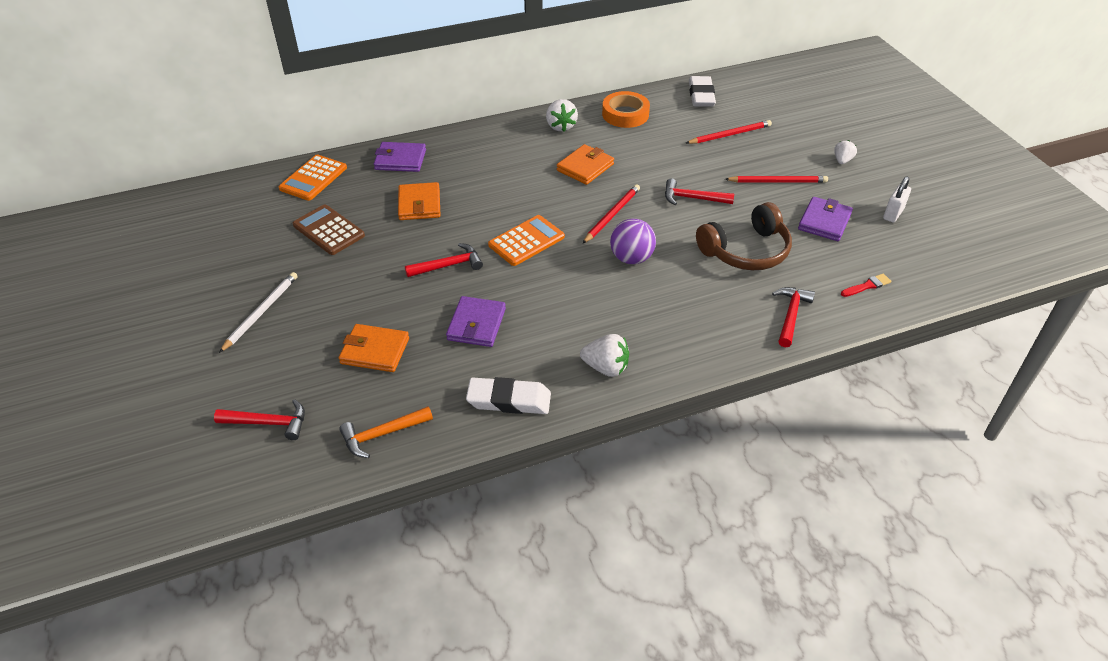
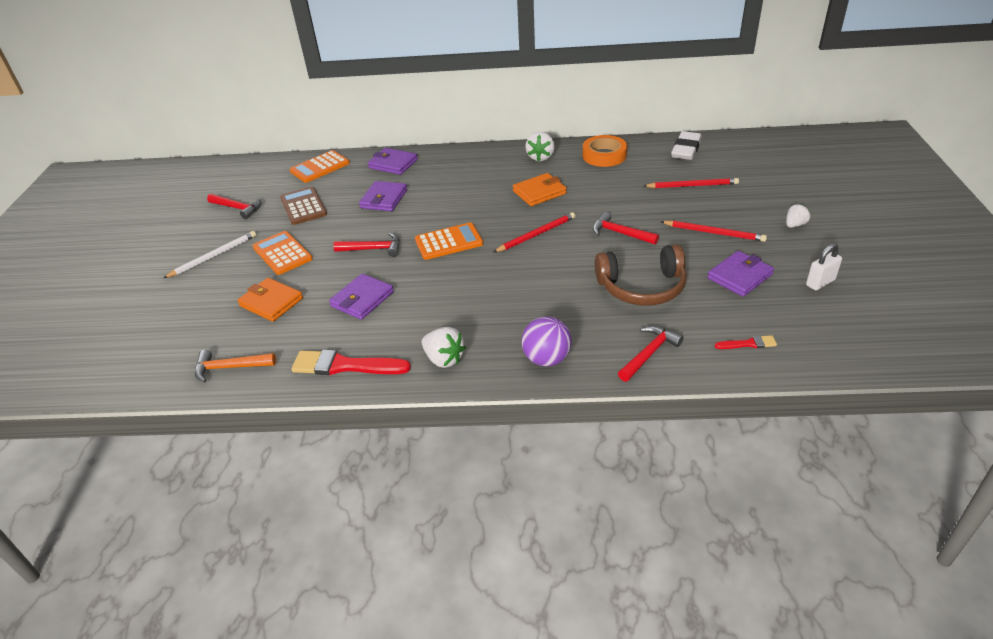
camera: 25 degrees right, 5 degrees down
red hammer [214,399,305,440] -> red hammer moved to [207,194,261,219]
orange wallet [398,182,441,220] -> purple wallet [359,181,407,211]
white eraser [466,377,551,414] -> red brush [291,350,411,375]
purple ball [610,219,656,264] -> purple ball moved to [522,316,572,366]
none -> orange calculator [253,231,313,275]

